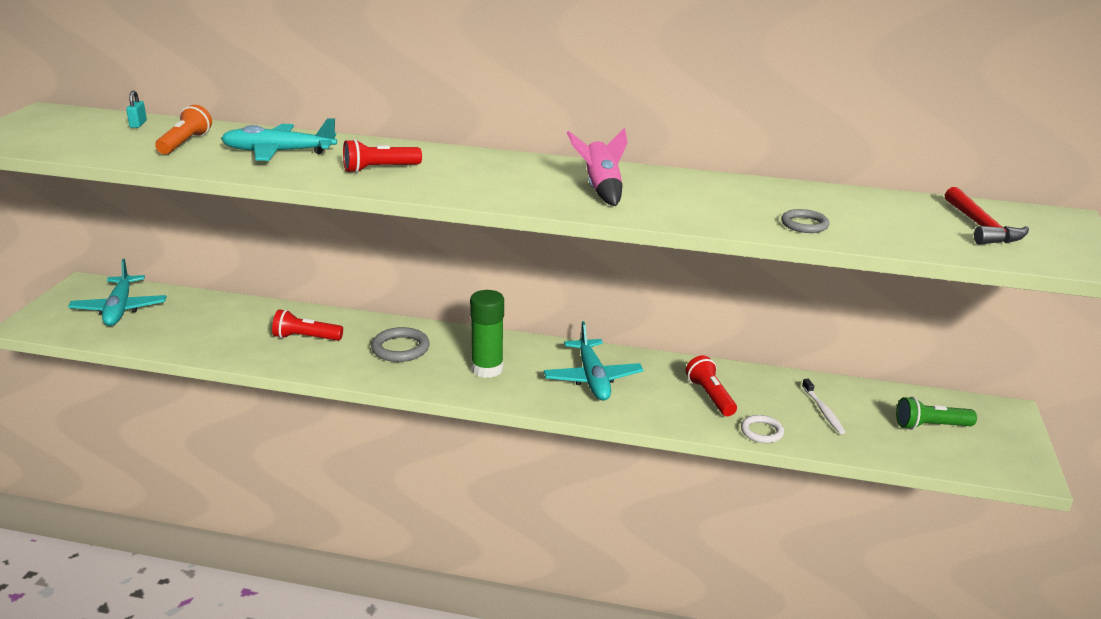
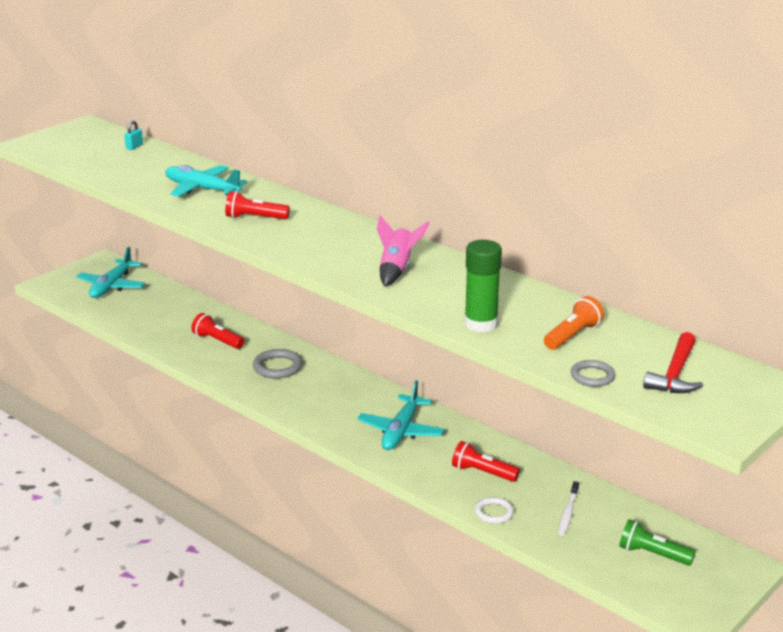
camera: 30 degrees right, 0 degrees up
orange flashlight [155,105,212,154] -> orange flashlight moved to [544,296,604,350]
green glue stick [470,290,504,378] -> green glue stick moved to [465,240,502,332]
red flashlight [686,355,737,416] -> red flashlight turned 75 degrees counterclockwise [452,441,520,482]
grey ring [781,209,830,233] -> grey ring moved to [571,360,615,387]

